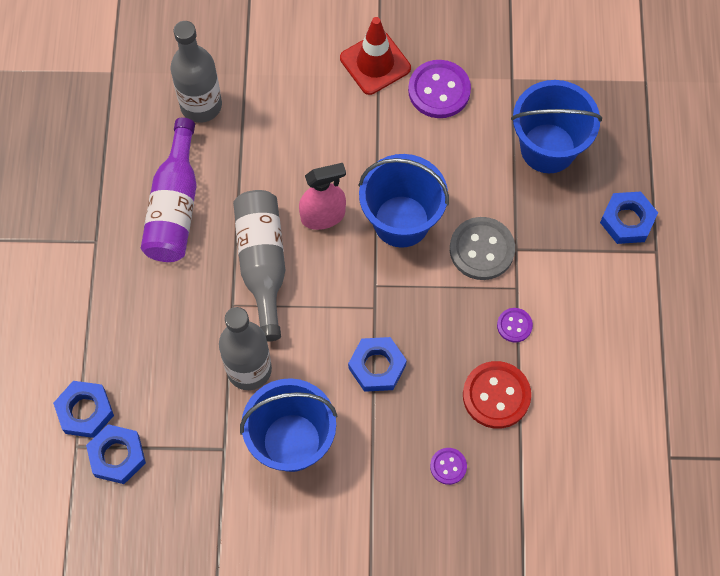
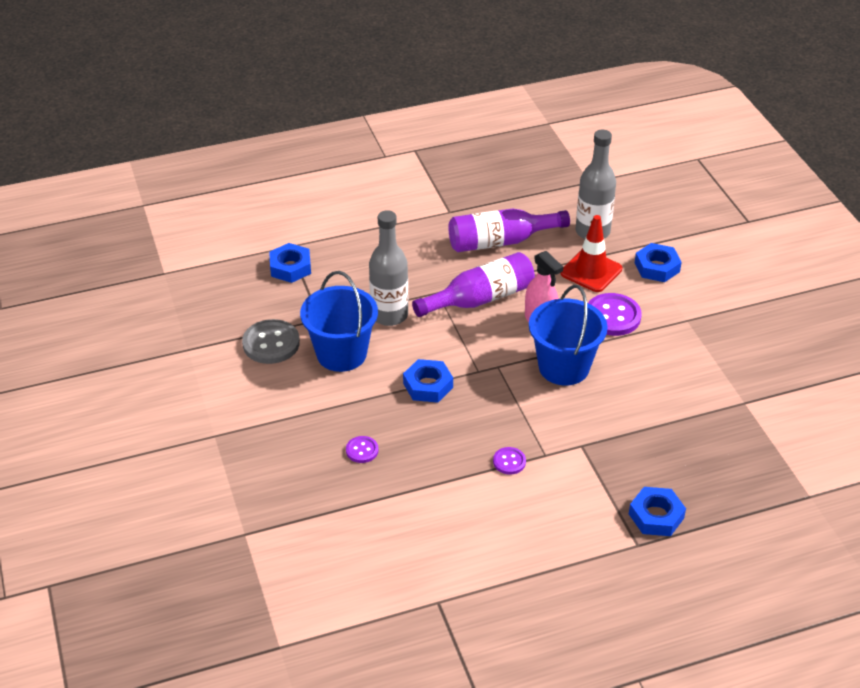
camera: 70 degrees right, 25 degrees down
blue nut [53,381,114,438] -> blue nut moved to [635,243,682,282]
grey bottle [233,190,285,342] -> purple bottle [412,252,535,317]
red traffic cone [340,17,411,95] -> red traffic cone moved to [560,215,622,292]
purple button [408,60,471,118] -> purple button moved to [588,293,642,336]
grey button [450,217,515,280] -> grey button moved to [242,319,300,364]
red button [463,361,531,429] -> none
blue bucket [511,80,602,173] -> none

